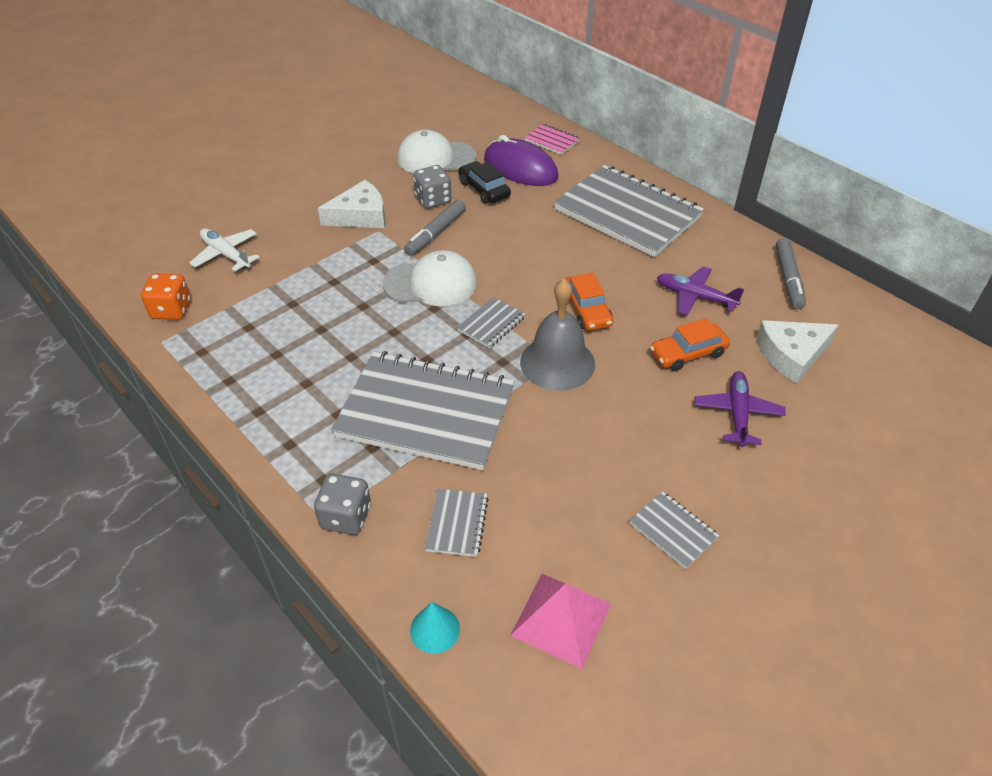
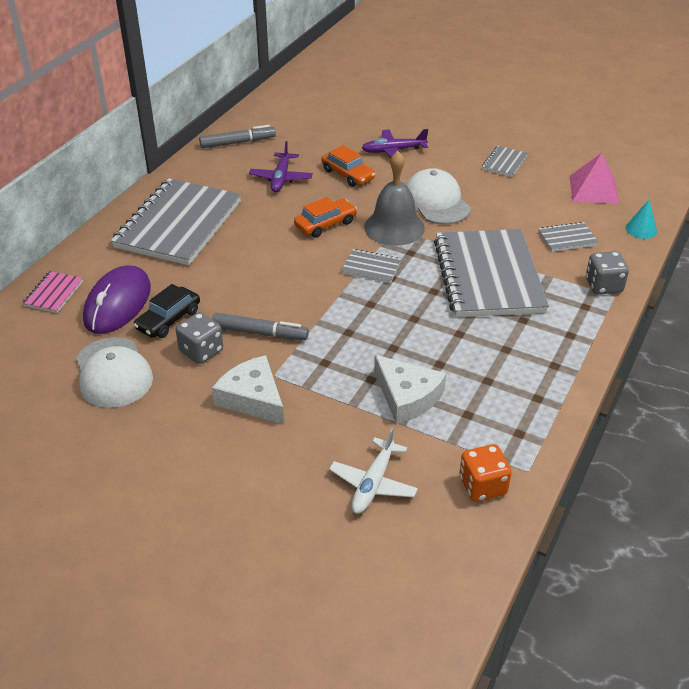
camera: 110 degrees left, 5 degrees down
white cap [383,250,477,306] -> white cap moved to [406,168,471,224]
white cheese [756,320,839,384] -> white cheese moved to [374,355,446,424]

